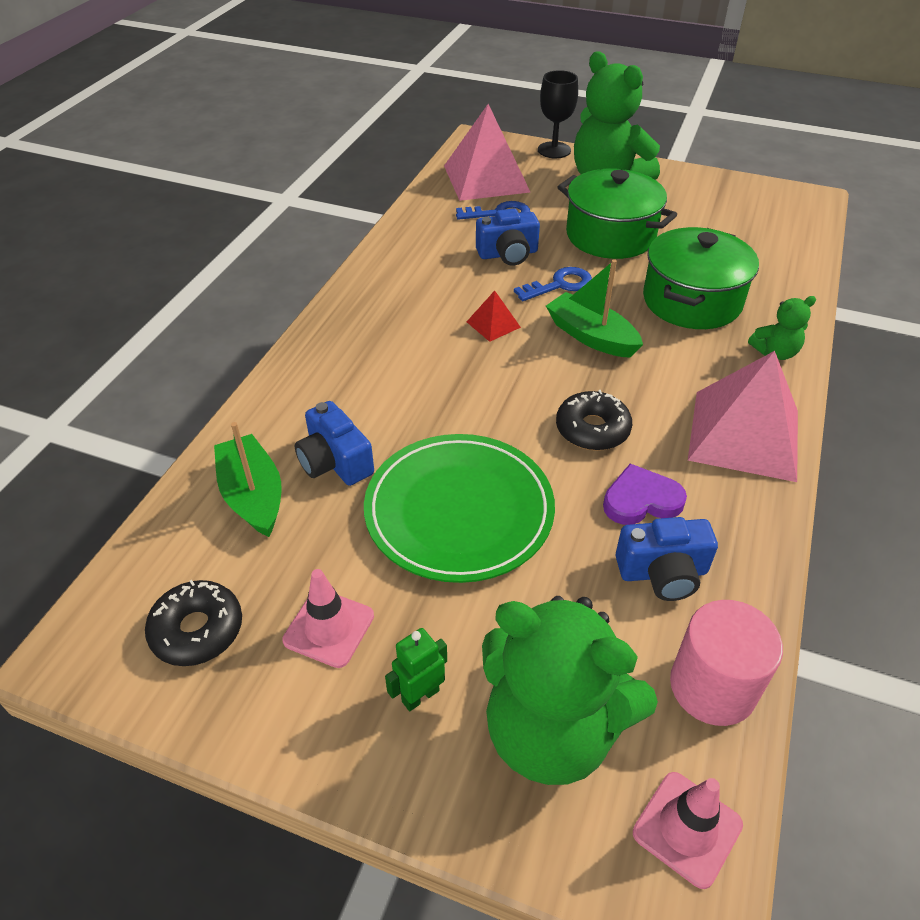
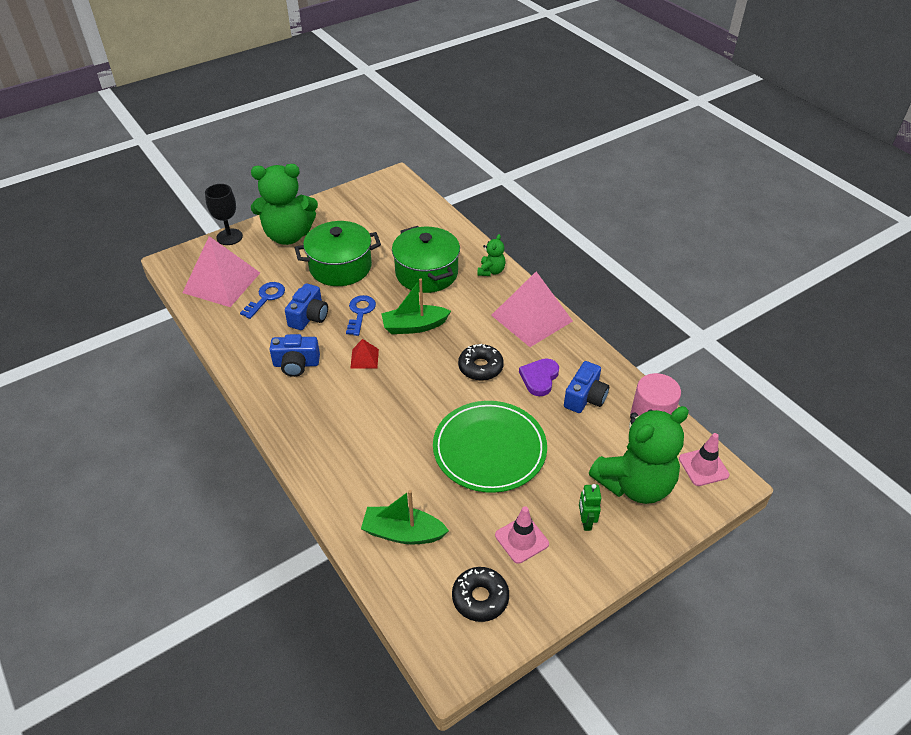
camera: 55 degrees left, 0 degrees up
blue camera [295,401,374,486] -> blue camera moved to [269,334,320,377]

